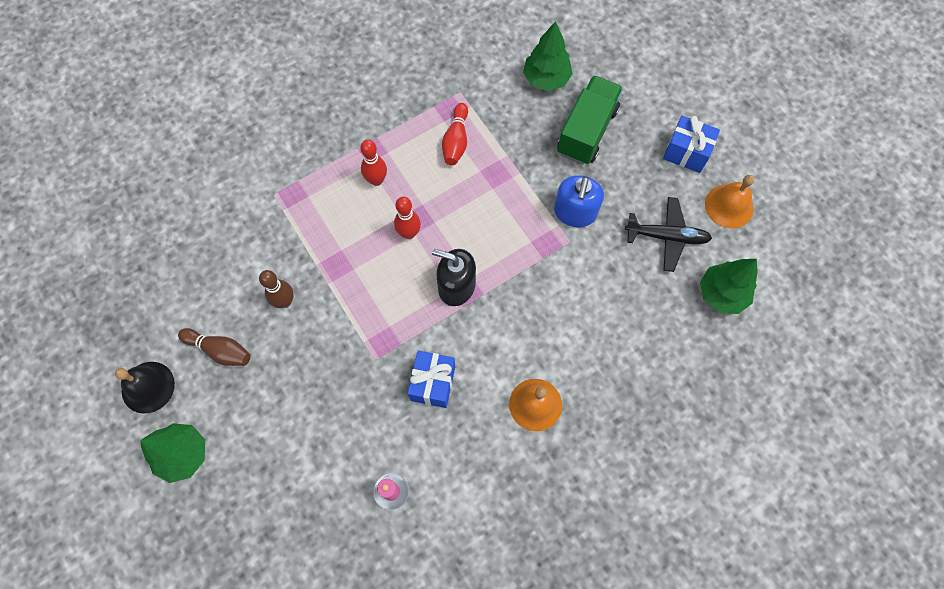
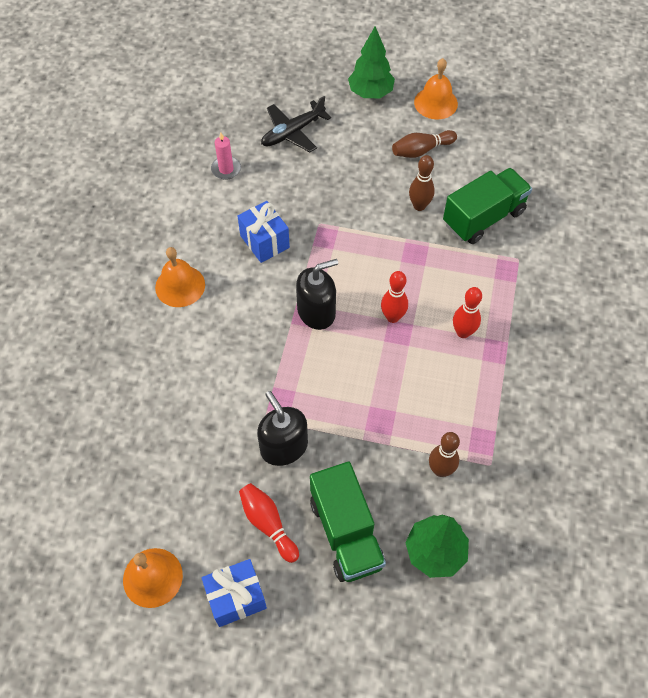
camera: 135 degrees right, 10 degrees down
black bell [115,362,175,413] -> orange bell [414,58,458,120]
red bowling pin [442,103,468,165] -> red bowling pin moved to [239,483,299,563]
blue soap dispenser [554,175,604,227] -> black soap dispenser [257,391,308,466]
black plane [625,197,712,272] -> black plane moved to [261,96,331,152]
green tree [700,259,758,314] -> none
none -> brown bowling pin [429,432,460,477]
none -> green truck [443,168,532,244]

